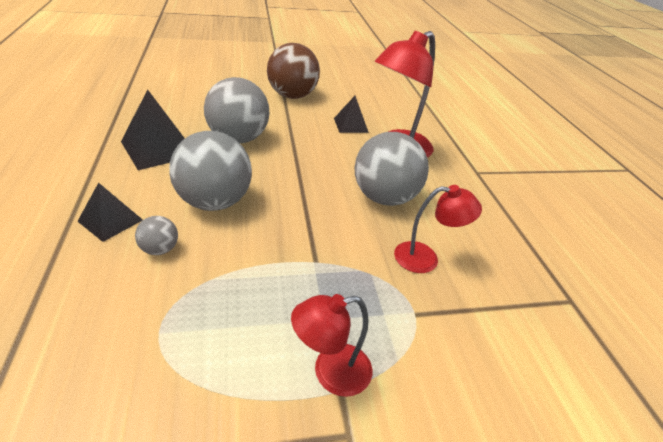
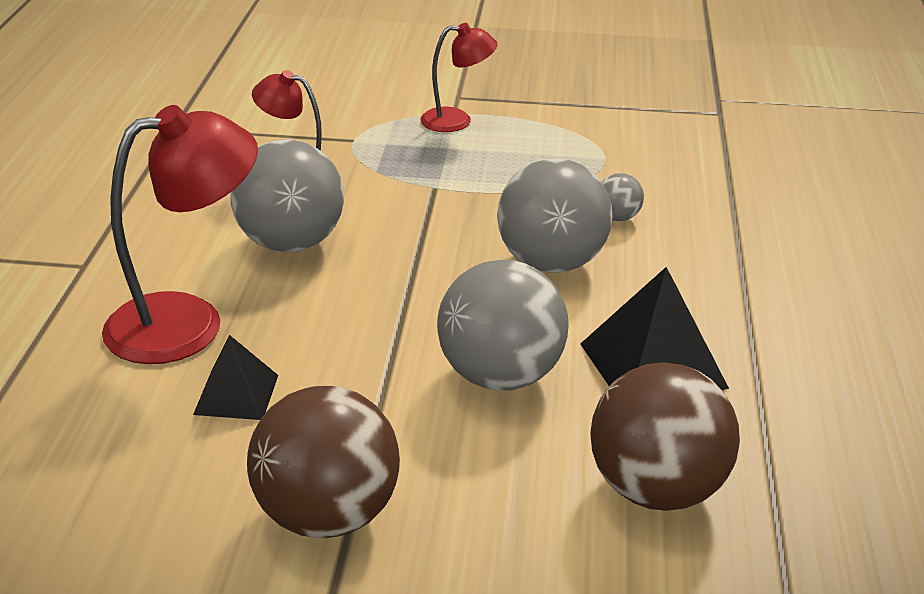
camera: 160 degrees left, 5 degrees down
black pyramid [77,183,143,242] -> none
none -> brown ball [590,362,740,511]

